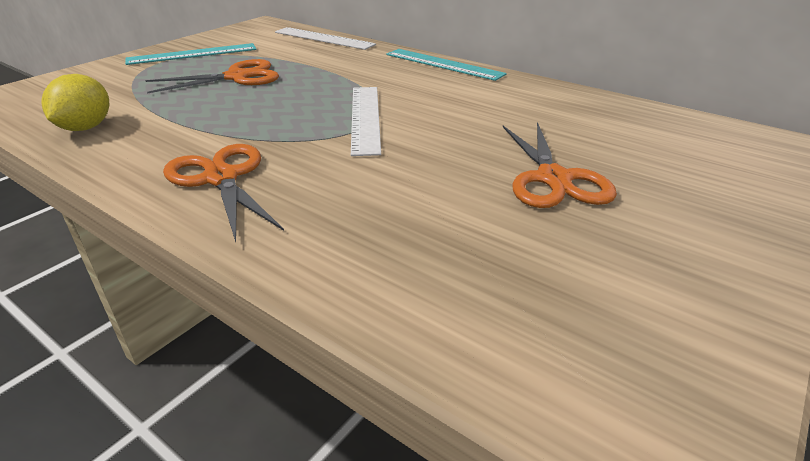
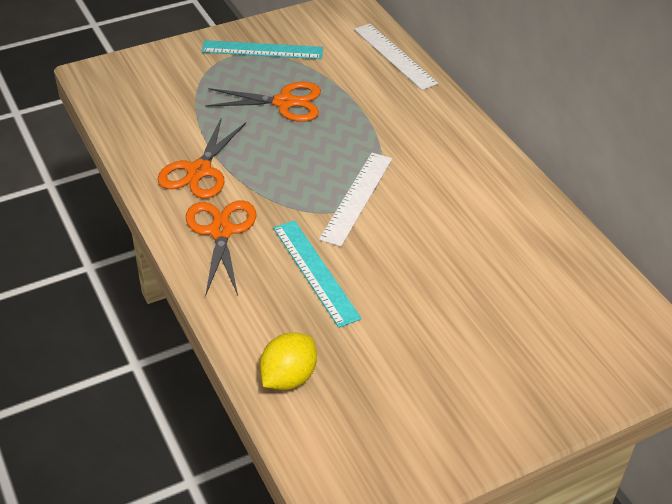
camera: 25 degrees right, 10 degrees up
yellow lemon [41,74,109,131] -> yellow lemon moved to [260,332,317,390]
turquoise ruler [386,49,507,81] -> turquoise ruler moved to [273,220,362,328]
orange scissors [503,122,617,208] -> orange scissors moved to [157,119,246,199]

